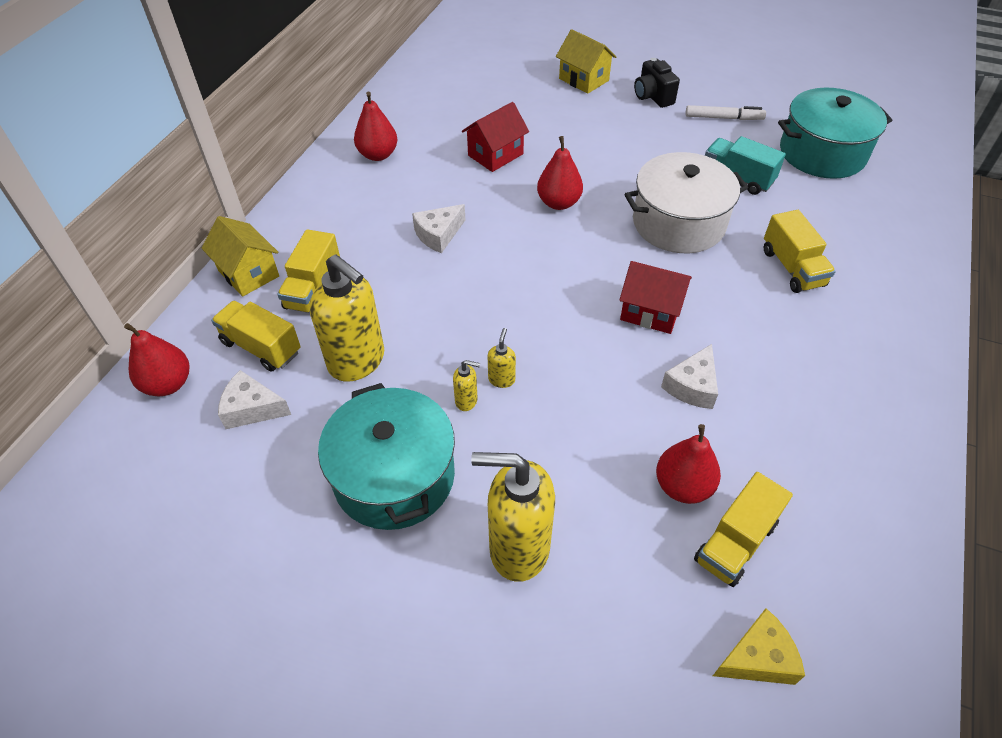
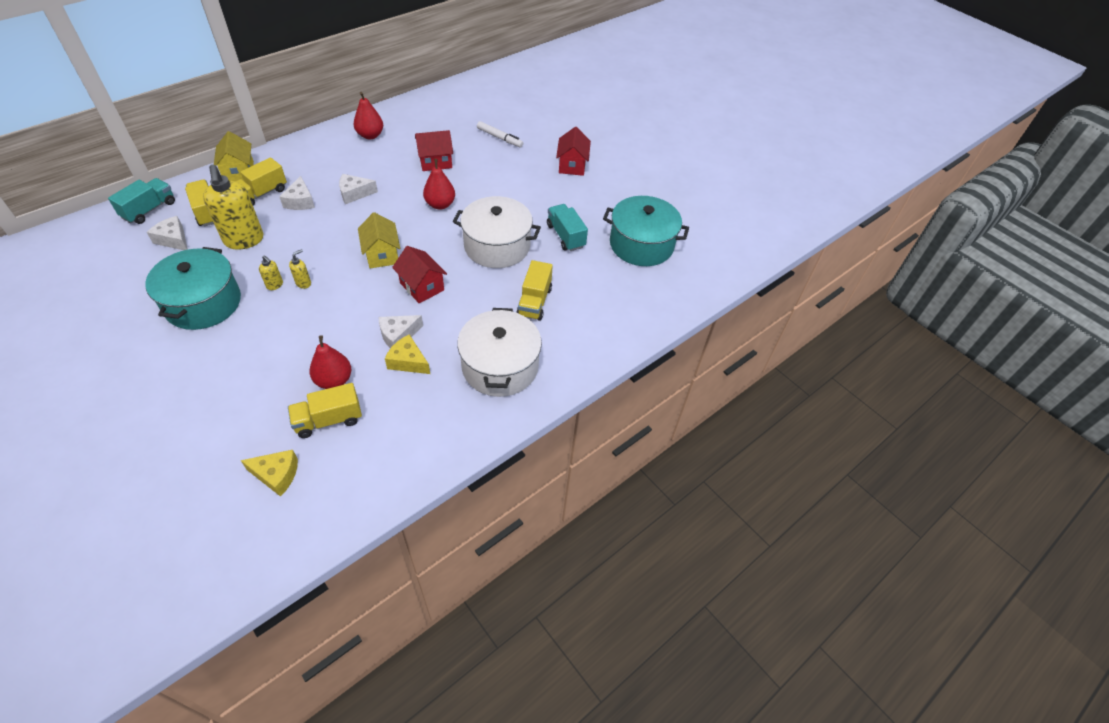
camera: 25 degrees right, 0 degrees up
red pear [124,323,189,396] -> turquoise truck [108,178,175,224]
yellow soap dispenser [471,452,555,582] -> none
yellow house [556,29,617,94] -> yellow house moved to [358,212,400,268]
black camera [634,58,680,108] -> red house [556,127,591,176]
white marker [685,105,766,120] -> white marker moved to [477,121,523,147]
none -> white cheese [279,176,315,210]
none -> yellow cheese [385,335,430,374]
none -> white pot [457,308,542,397]

